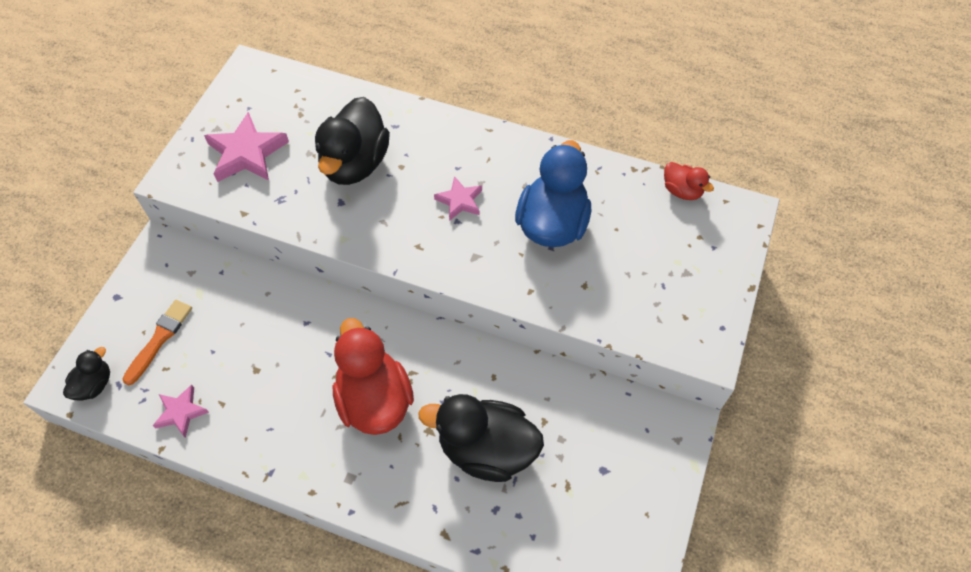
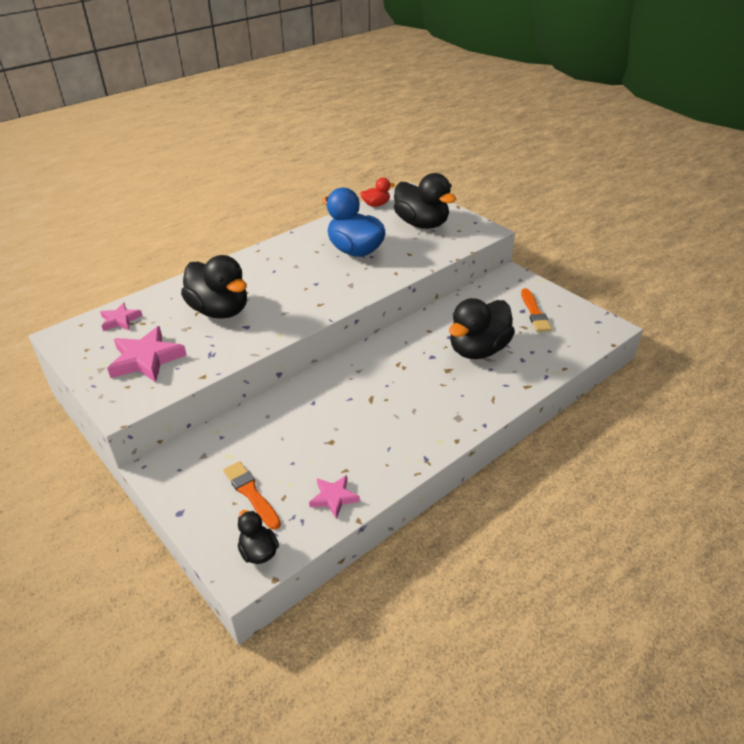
camera: 60 degrees left, 20 degrees down
red duck [333,318,414,435] -> none
pink star [434,176,482,221] -> pink star moved to [100,303,143,331]
none -> black duck [394,173,457,229]
none -> orange brush [521,288,552,332]

